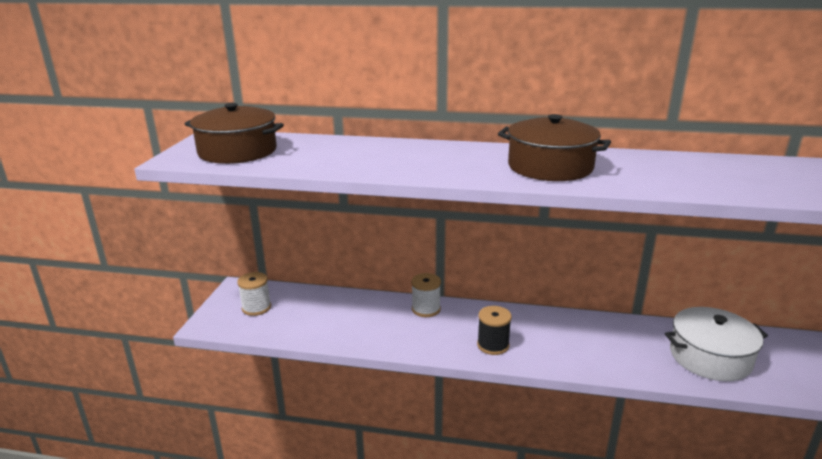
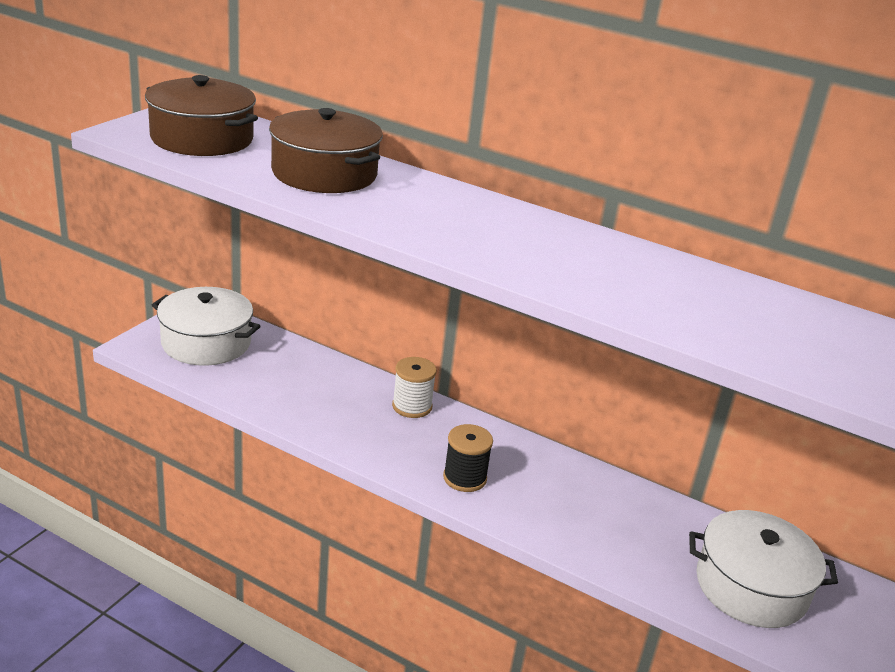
camera: 15 degrees right, 5 degrees up
white spool [237,272,271,316] -> white pot [152,287,261,366]
brown pot [498,114,611,181] -> brown pot moved to [269,108,383,193]

